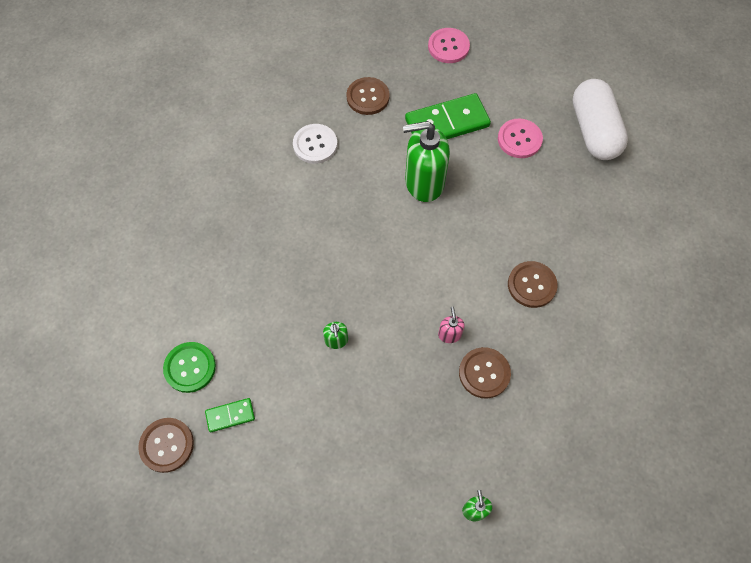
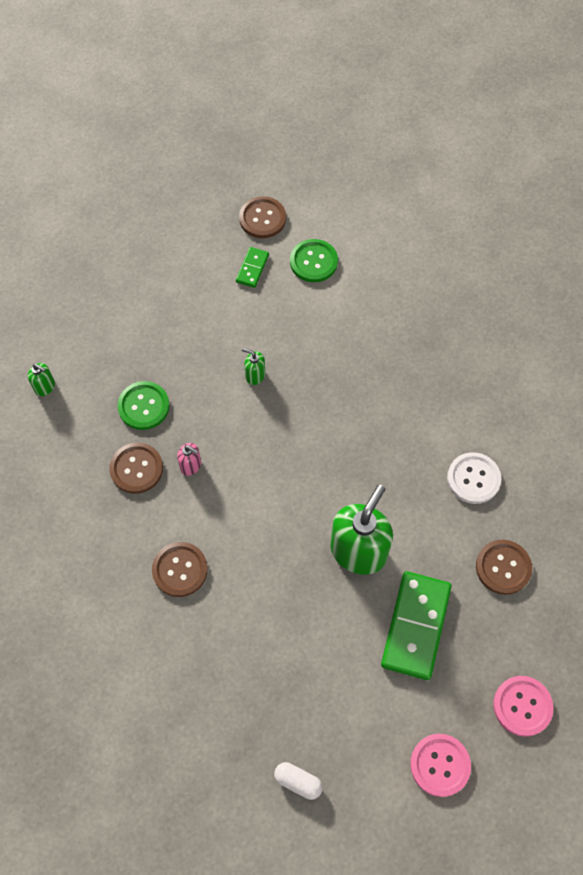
camera: 125 degrees right, 0 degrees up
pink button [498,119,543,158] -> pink button moved to [410,734,471,797]
white capsule [573,79,628,160] -> white capsule [274,762,322,800], size x0.42
none -> green button [117,381,170,430]

